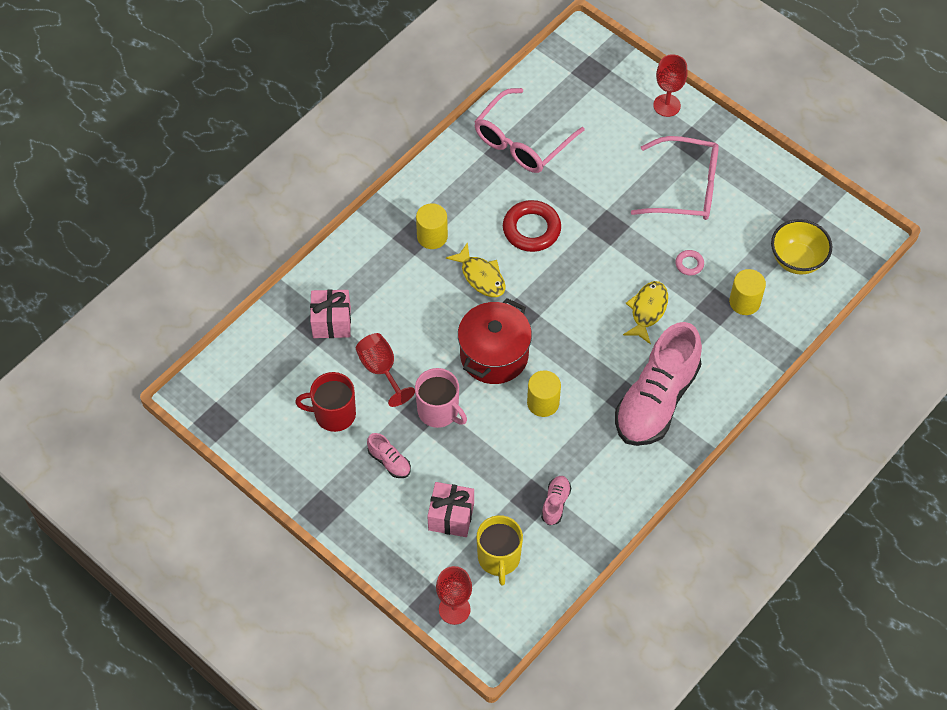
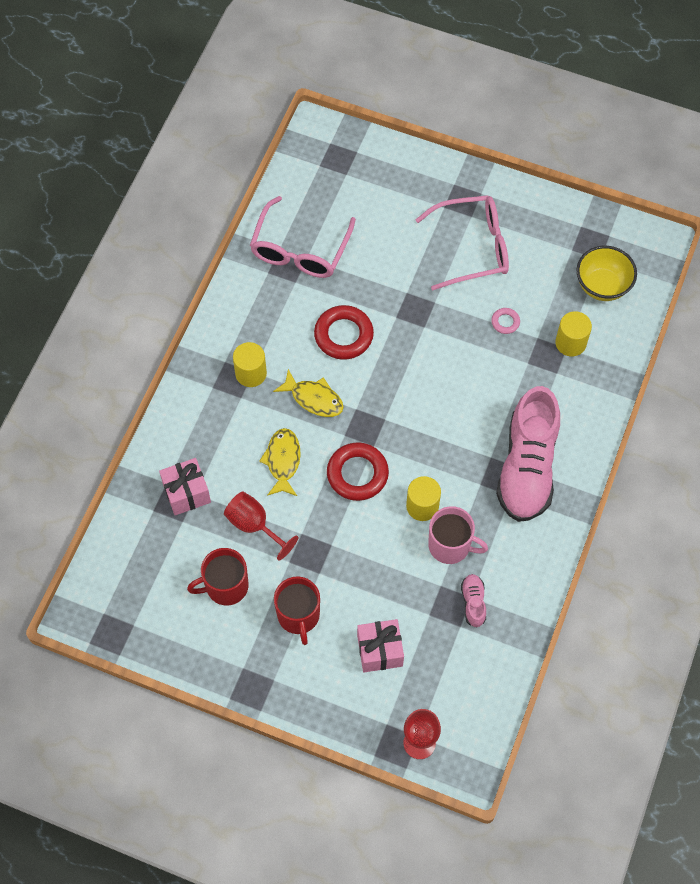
camera: 20 degrees left, 5 degrees up
pink shoe [367,433,411,478] -> red mug [274,576,320,645]
pink mug [415,368,467,428] -> pink mug moved to [428,506,488,564]
red pot [458,298,532,384] -> red ring [327,443,389,501]
yellow mug [477,515,523,585] -> none
yellow fish [623,281,668,344] -> yellow fish moved to [259,428,301,496]
red goblet [653,54,688,117] -> none

